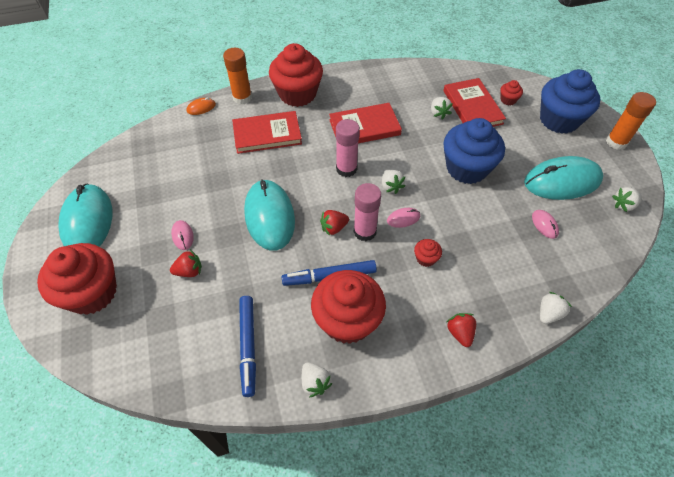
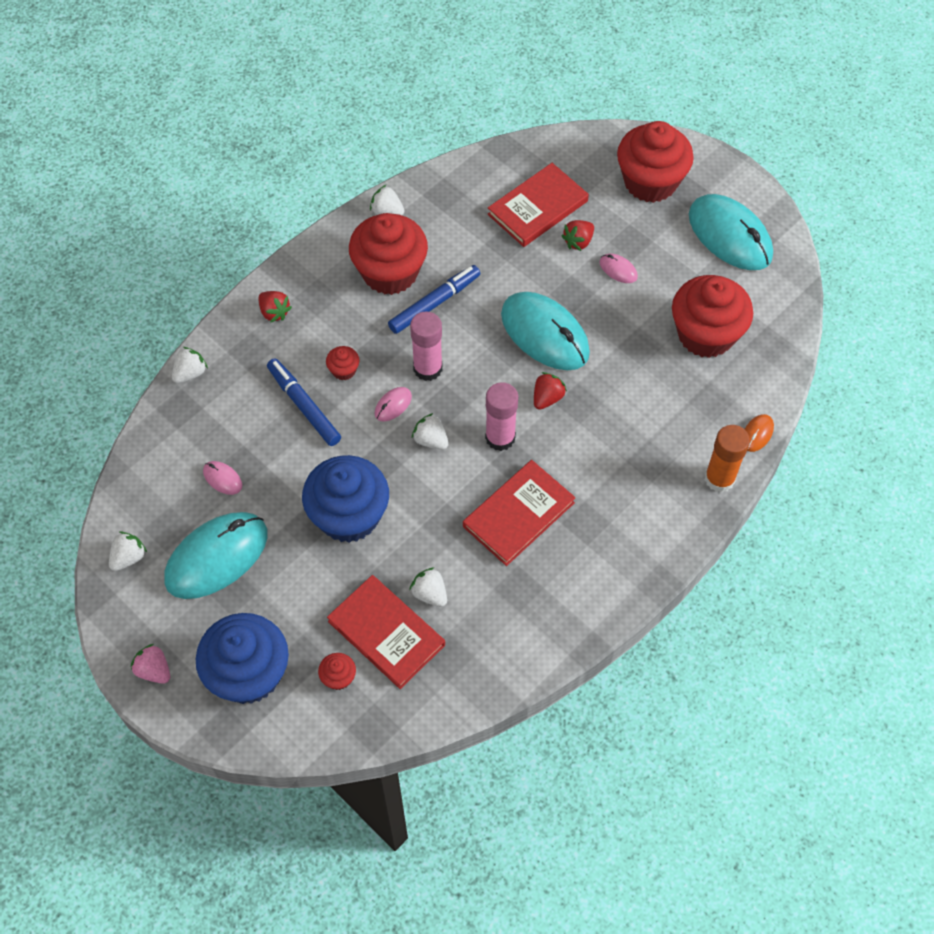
camera: 150 degrees right, 5 degrees up
red book [232,111,302,154] -> red book moved to [488,163,589,247]
blue marker [239,296,256,397] -> blue marker moved to [267,358,341,446]
red cupcake [269,43,323,107] -> red cupcake moved to [672,275,753,358]
red strawberry [320,210,349,236] -> red strawberry moved to [534,372,567,410]
white strawberry [540,292,572,324] -> white strawberry turned 150 degrees counterclockwise [172,347,208,383]
orange glue stick [606,92,656,150] -> pink strawberry [131,644,170,684]

